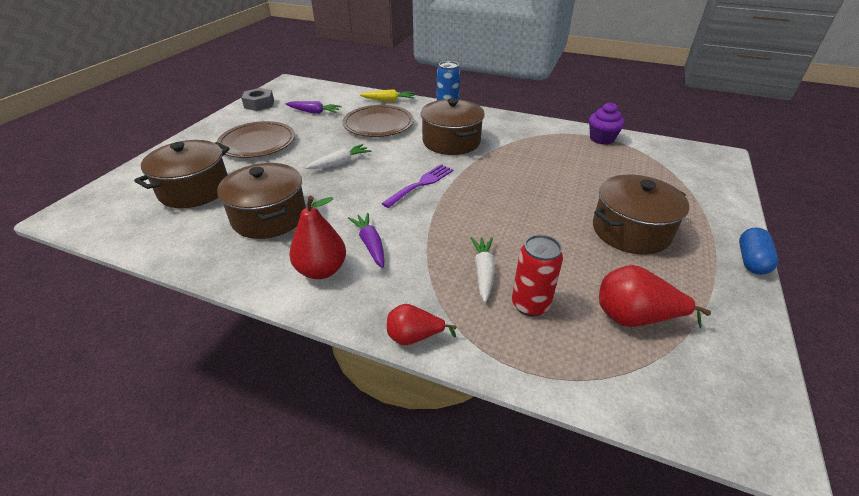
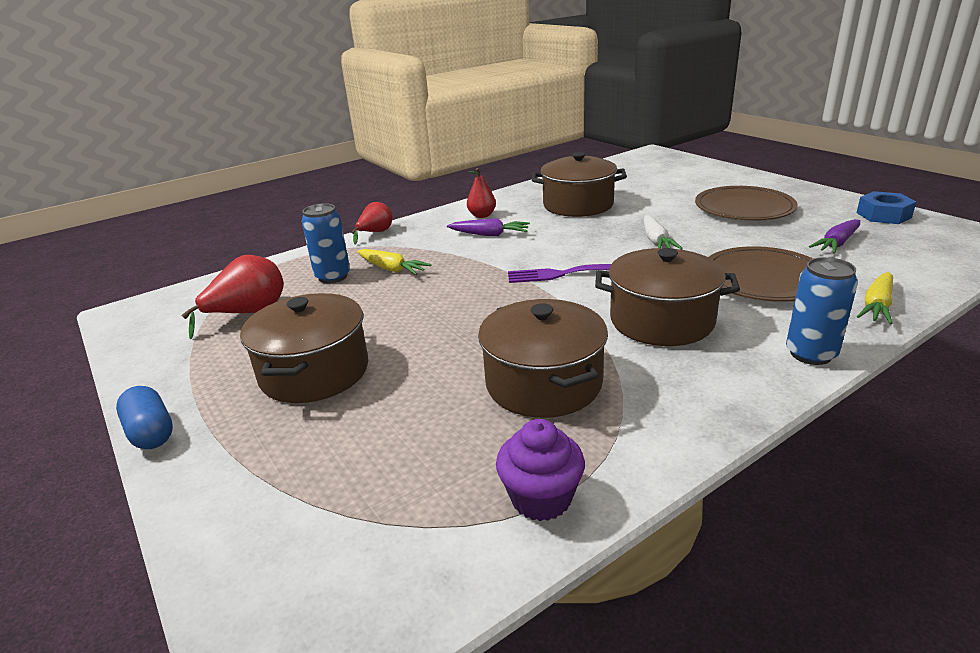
camera: 125 degrees right, 10 degrees down
brown pot [134,140,230,208] -> brown pot moved to [478,299,608,418]
grey nut [241,88,274,111] -> blue nut [857,191,917,224]
red pear [289,196,346,279] -> red pear [467,168,496,218], size x0.65
purple fork [381,164,453,208] -> purple fork turned 105 degrees clockwise [508,264,611,283]
white carrot [470,237,495,303] -> yellow carrot [357,249,431,275]
red can [512,235,563,317] -> blue can [302,203,350,283]

